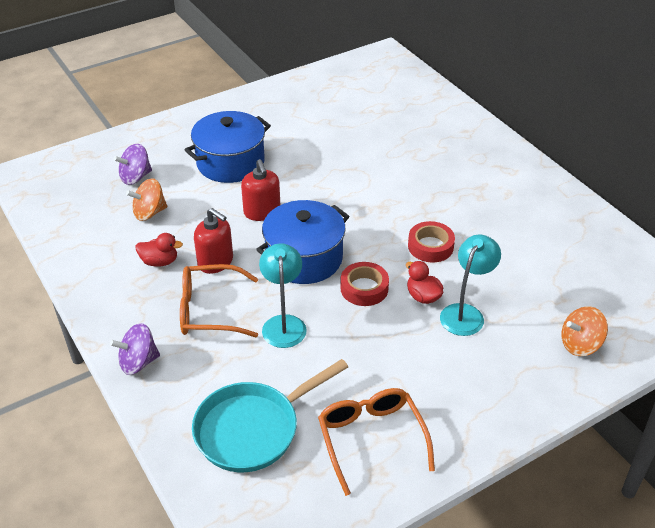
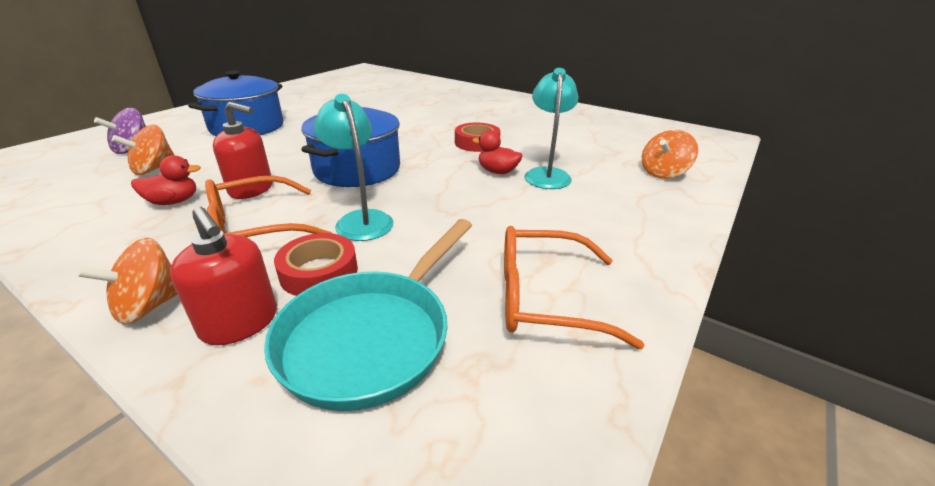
camera: 25 degrees left, 10 degrees down
purple spinning top [110,323,160,375] -> orange spinning top [77,238,178,324]
red soap dispenser [241,159,280,221] -> red soap dispenser moved to [170,207,277,345]
orange glasses [318,388,435,496] -> orange glasses turned 45 degrees counterclockwise [504,226,644,349]
red tape [340,262,389,306] -> red tape moved to [274,233,358,296]

